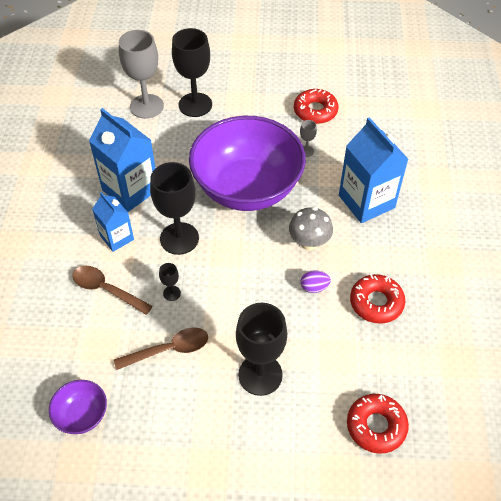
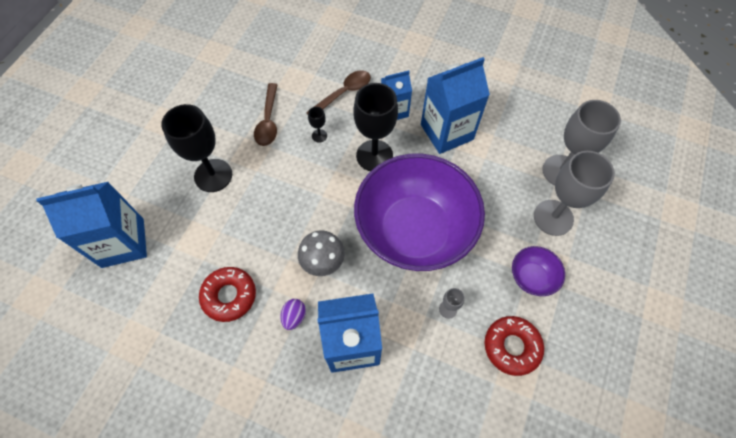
camera: 110 degrees right, 10 degrees up
purple bowl [49,380,107,434] -> purple bowl moved to [512,246,565,296]
black goblet [172,28,212,117] -> grey goblet [534,151,615,236]
purple egg [301,270,331,293] -> purple egg moved to [281,299,306,330]
red donut [347,394,409,454] -> blue carton [37,182,147,268]

